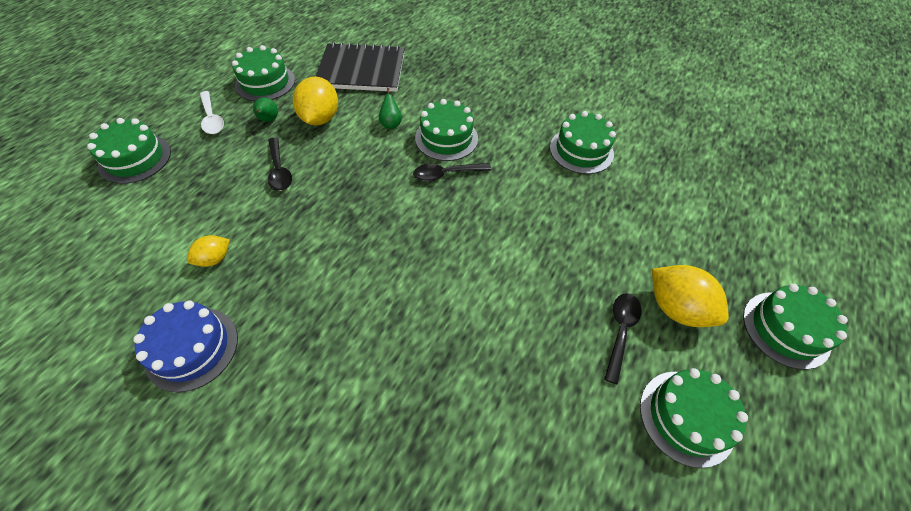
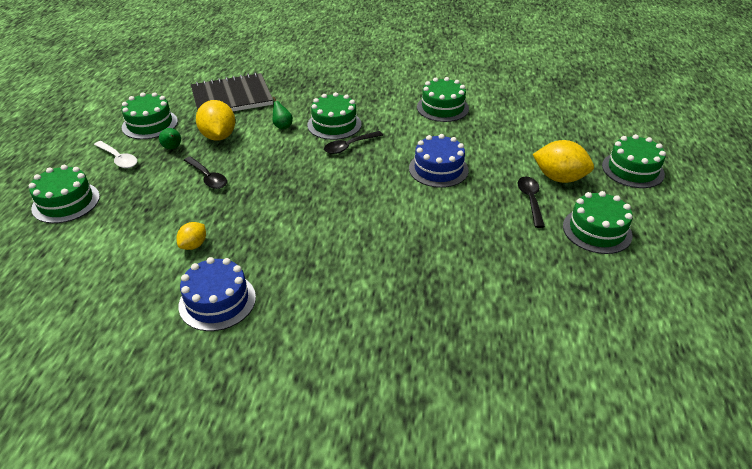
camera: 20 degrees left, 15 degrees down
none -> blue cake [409,134,469,188]

